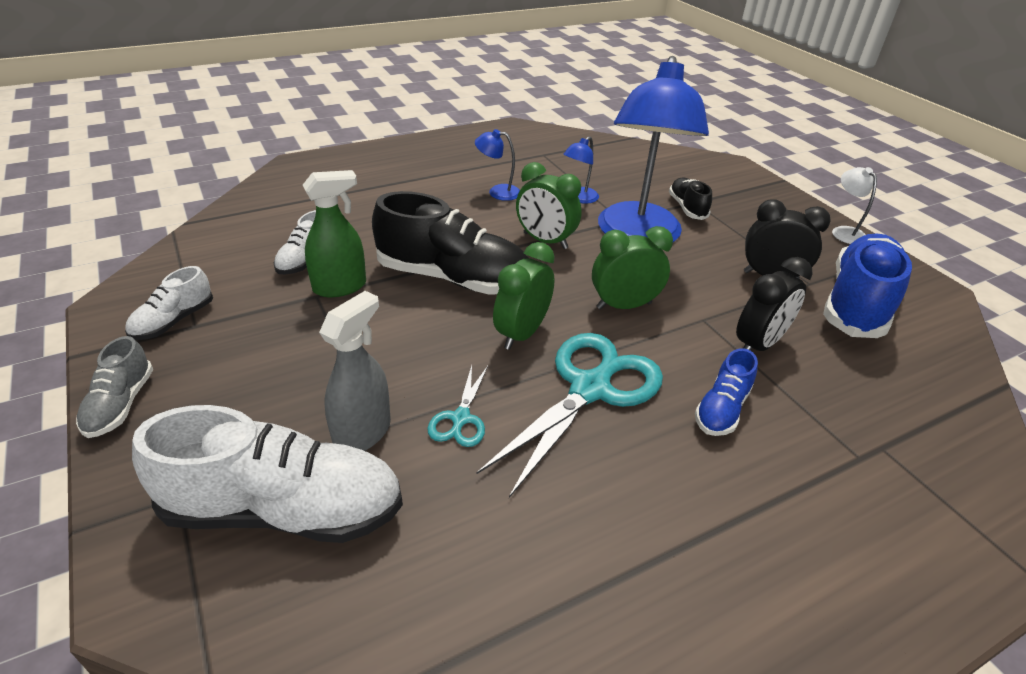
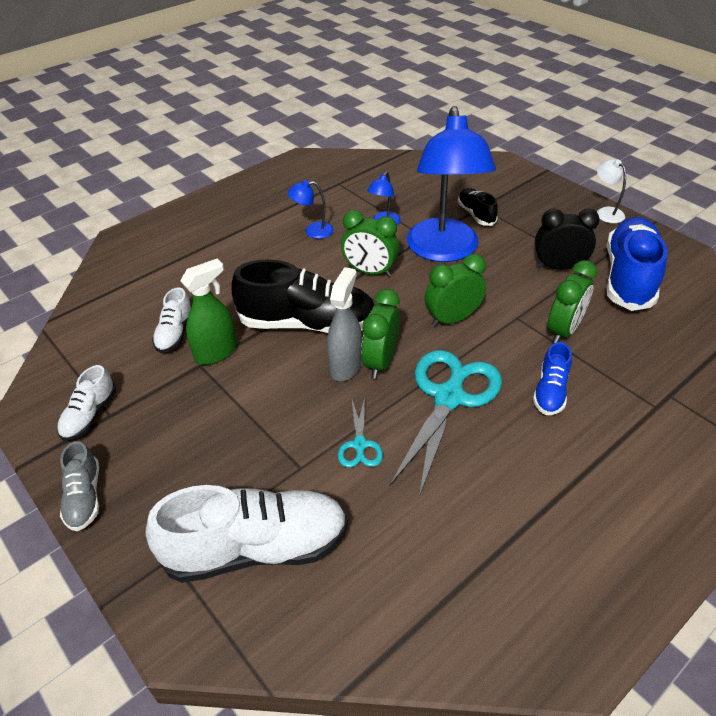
camera: 10 degrees left, 5 degrees up
grey spray bottle [319,291,391,451] -> grey spray bottle moved to [327,267,362,381]
black clock [736,257,813,351] -> green clock [548,260,597,343]

